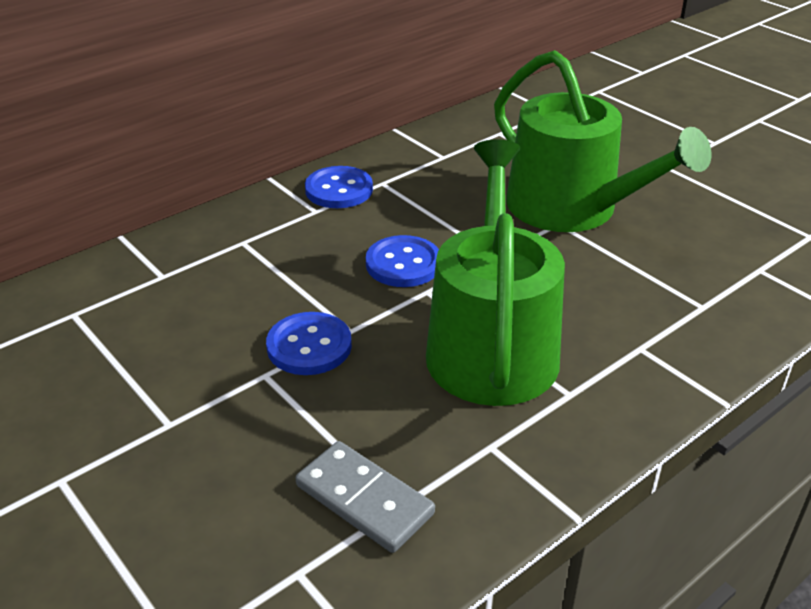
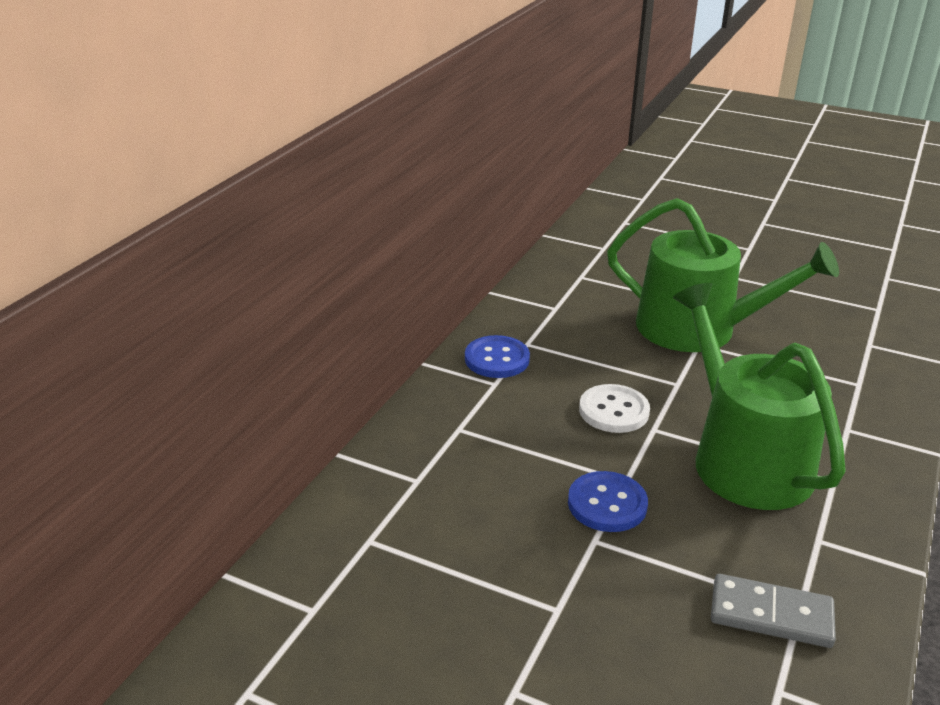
camera: 25 degrees left, 5 degrees down
blue button [366,235,439,287] -> white button [579,384,650,433]

